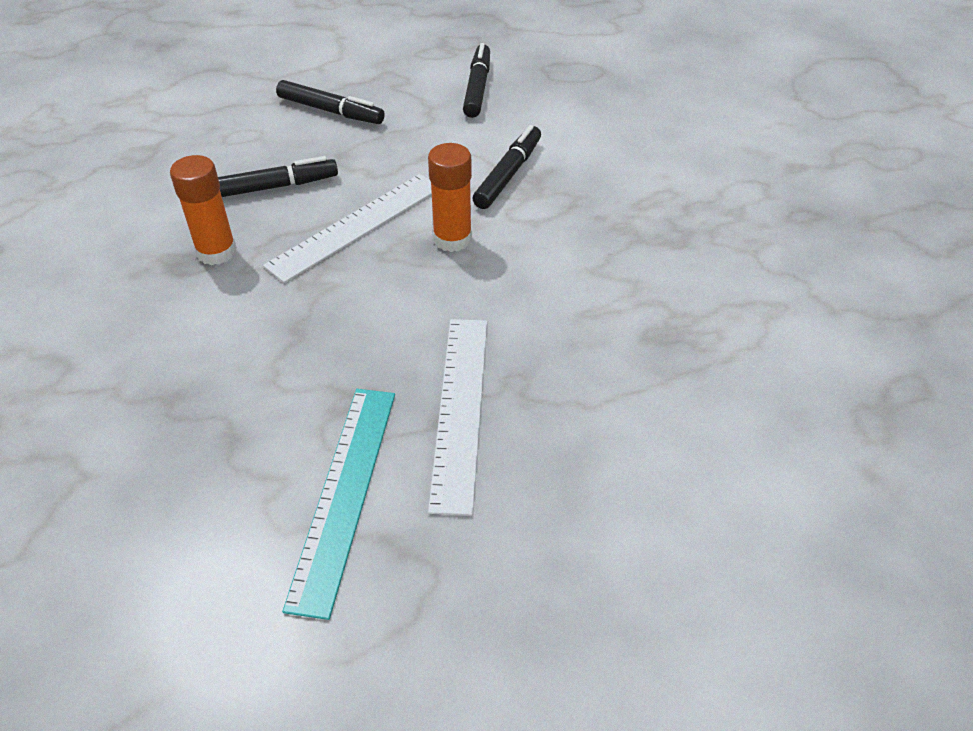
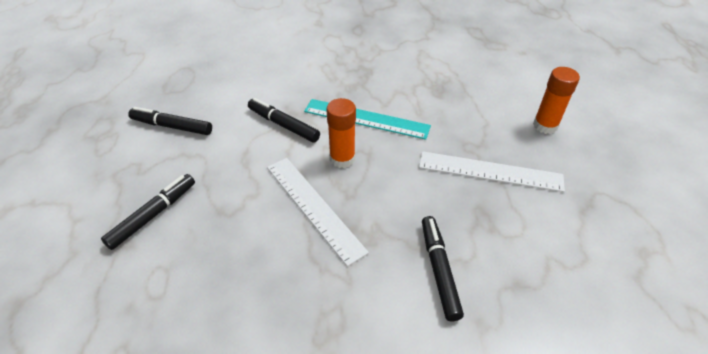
camera: 80 degrees left, 0 degrees up
orange glue stick [170,155,237,265] -> orange glue stick moved to [533,67,580,134]
black marker [218,156,338,197] -> black marker moved to [422,216,464,321]
turquoise ruler [282,389,395,620] -> turquoise ruler moved to [304,99,431,140]

